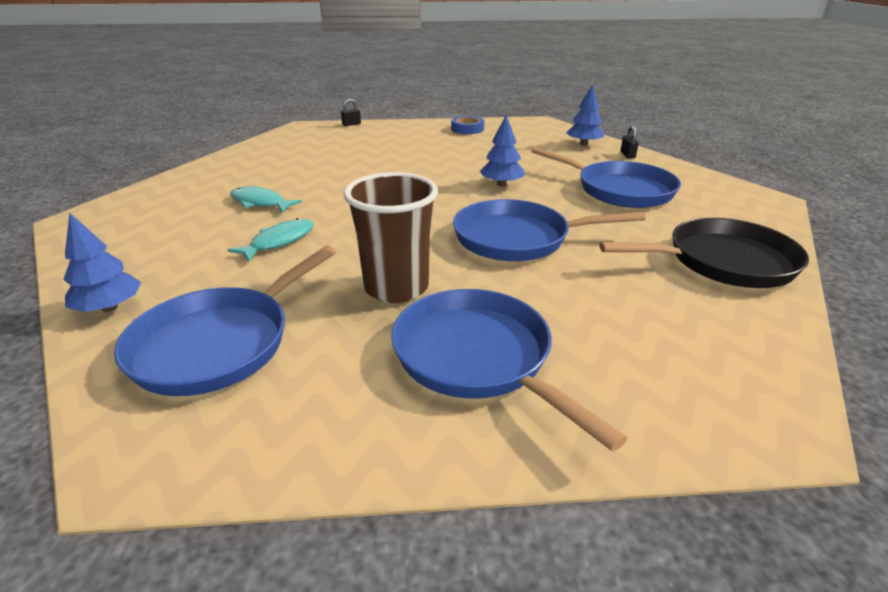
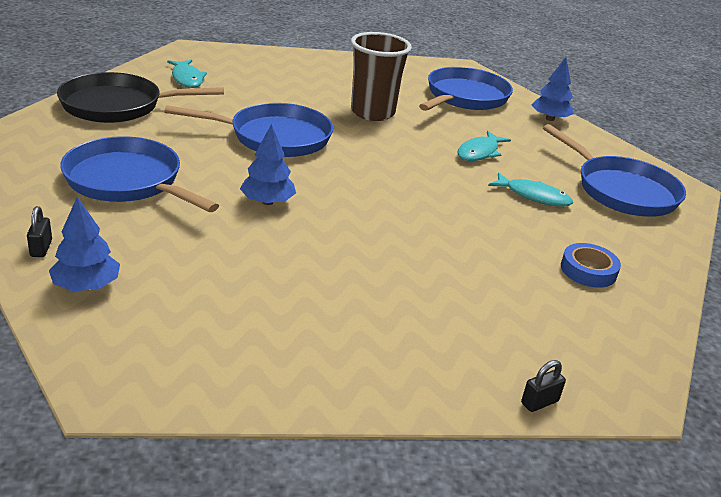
camera: 175 degrees right, 0 degrees up
blue pan [391,289,628,451] -> blue pan moved to [543,124,686,217]
blue tape [451,116,484,134] -> blue tape moved to [561,243,621,288]
none -> turquoise fish [167,60,207,88]

